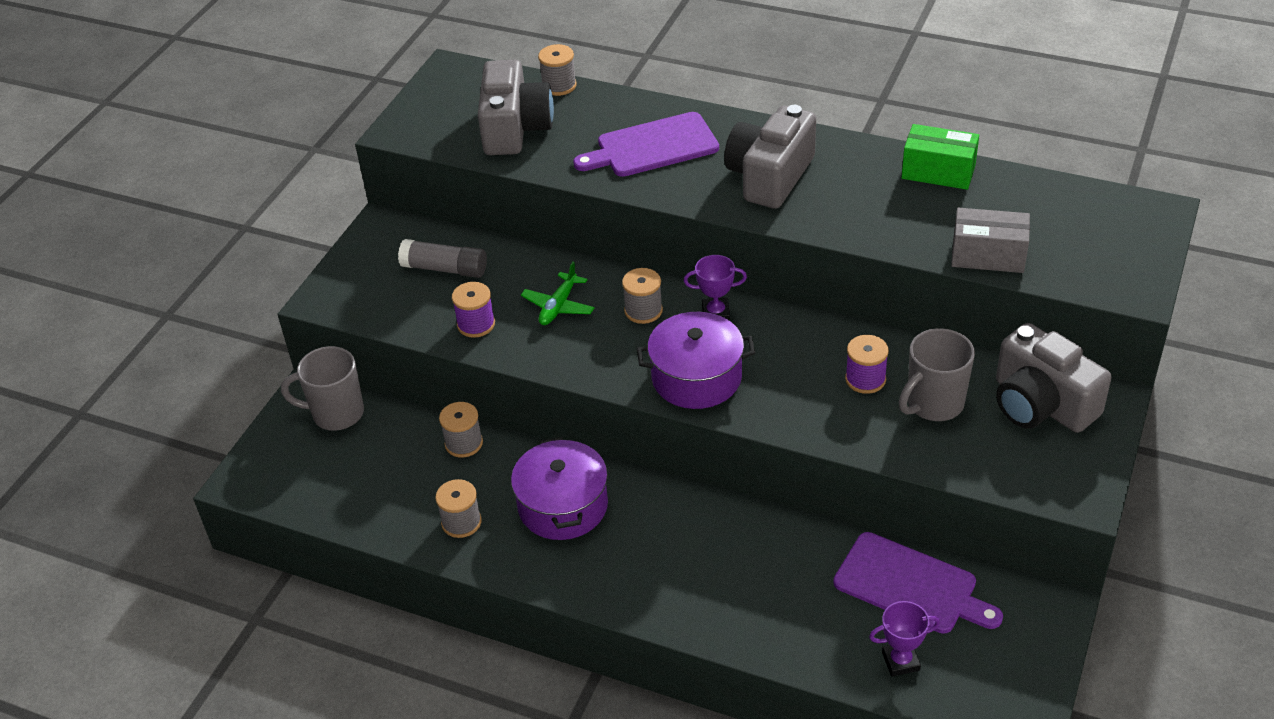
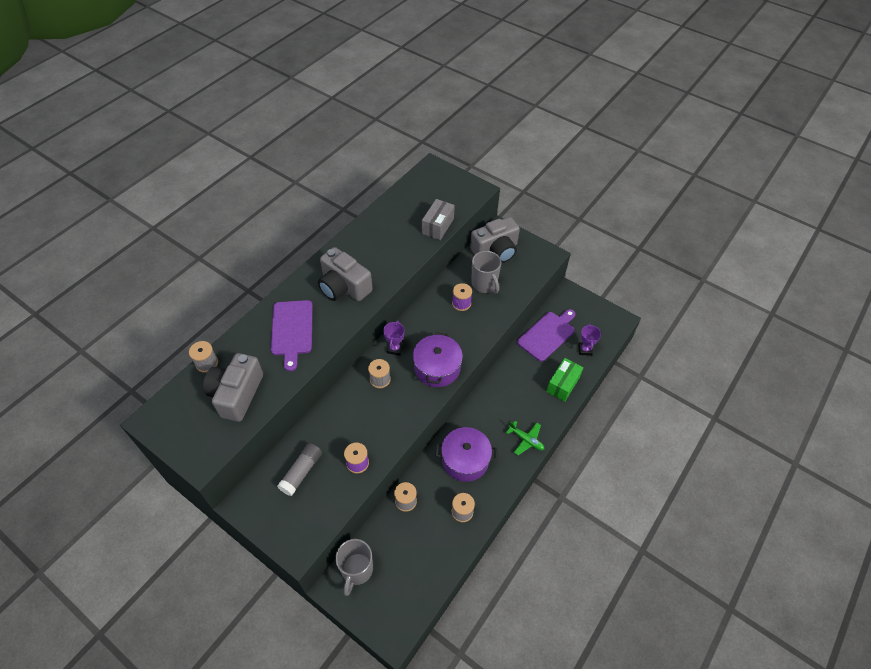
camera: 80 degrees left, 10 degrees up
grey camera [478,60,554,155] -> grey camera turned 90 degrees counterclockwise [203,353,263,422]
green plane [521,261,595,325] -> green plane moved to [506,421,544,455]
green box [902,124,979,190] -> green box moved to [546,358,583,402]

